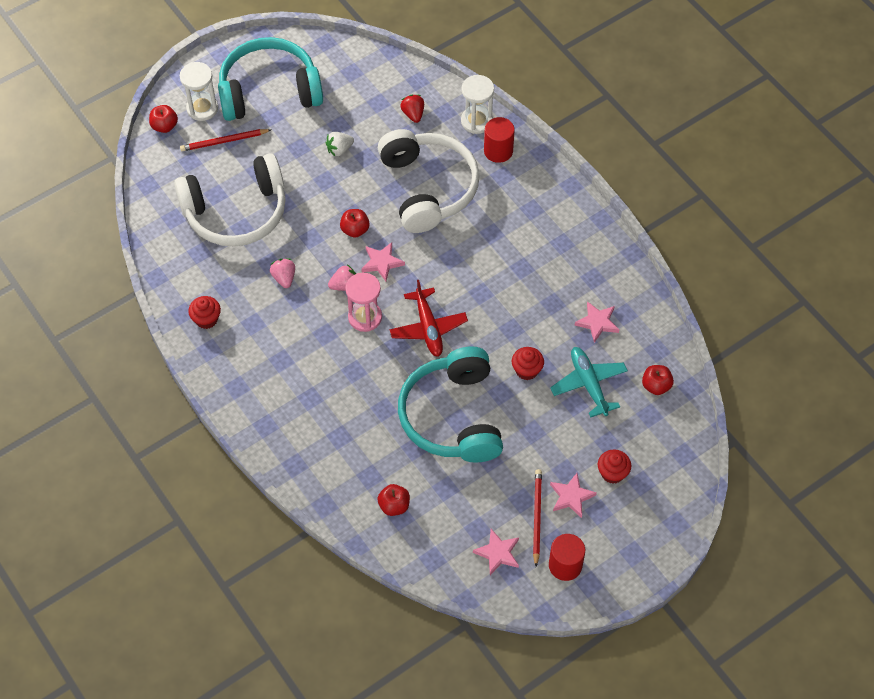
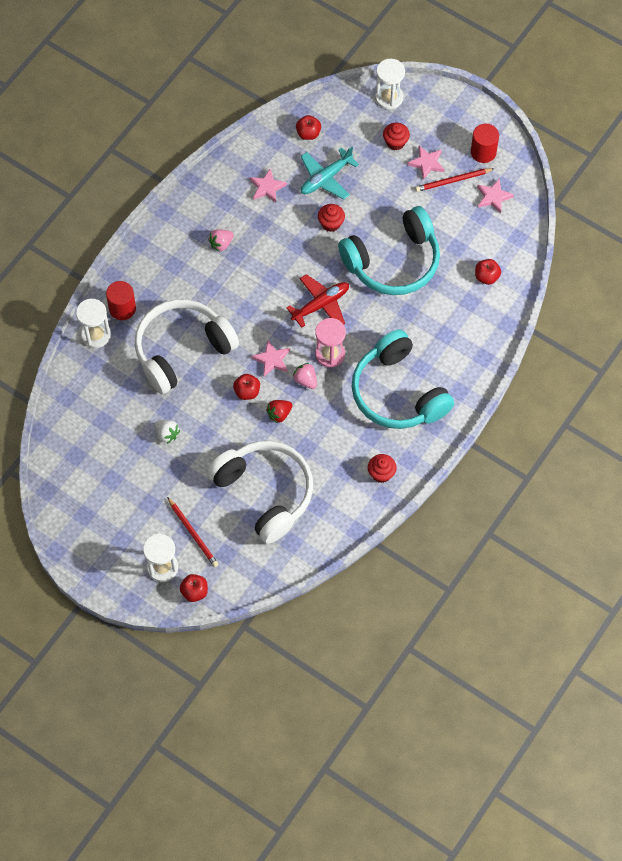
camera: 110 degrees left, 5 degrees up
turquoise headphones [218,37,323,121] -> turquoise headphones moved to [352,329,454,429]
pink strawberry [270,259,295,288] -> pink strawberry moved to [208,229,234,252]
red strawberry [400,95,424,123] -> red strawberry moved to [266,400,293,424]
none -> white hourglass [375,59,405,109]

